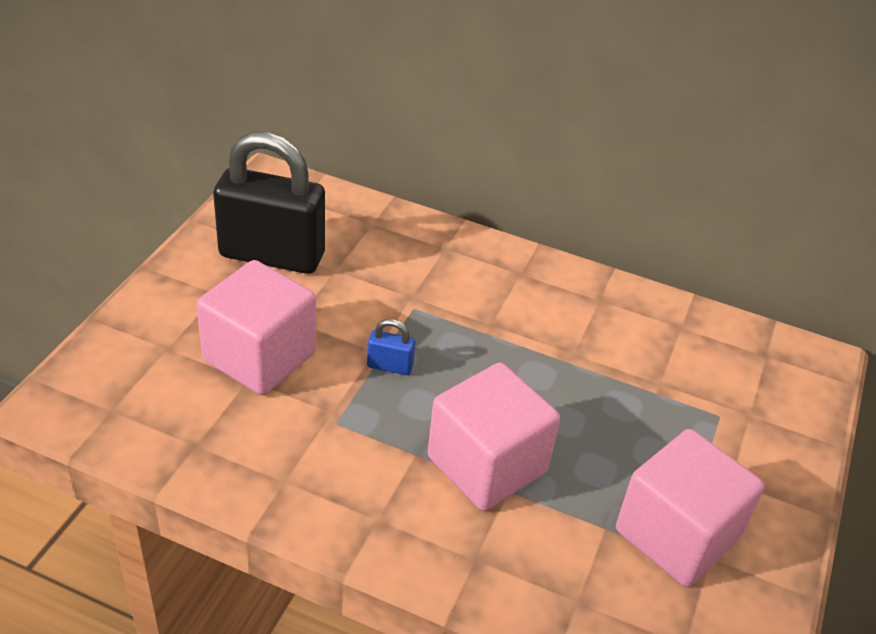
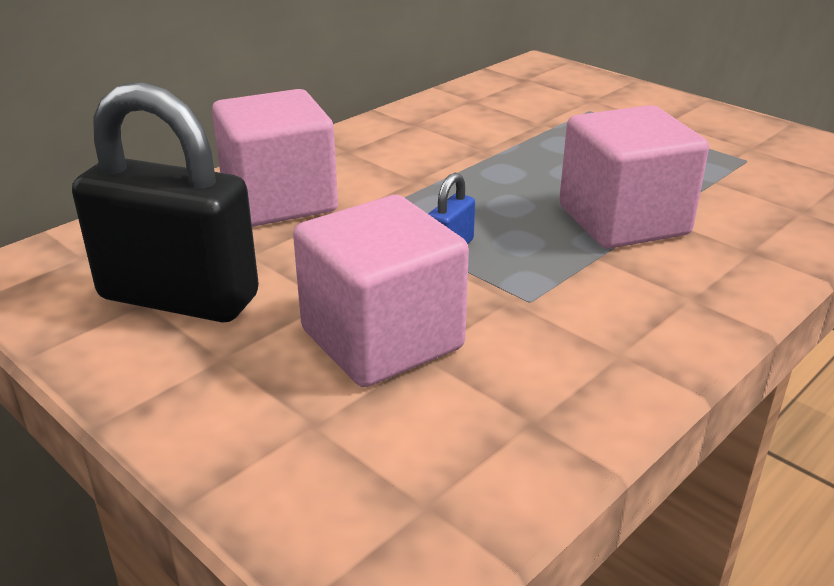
camera: 65 degrees left, 10 degrees down
black padlock [213,132,325,274] -> black padlock turned 75 degrees clockwise [72,82,259,322]
pink cube [616,429,765,587] -> pink cube moved to [212,89,338,227]

